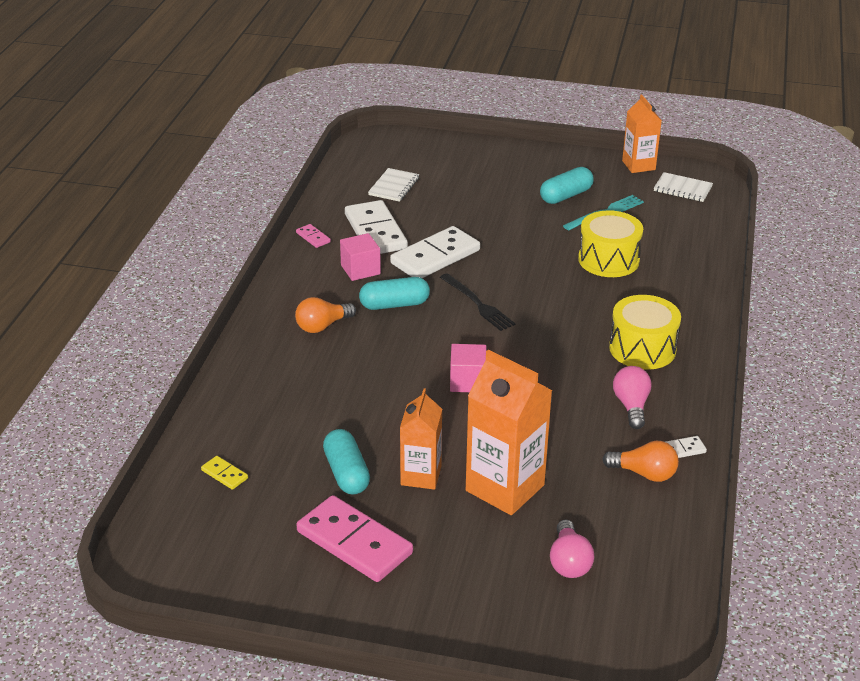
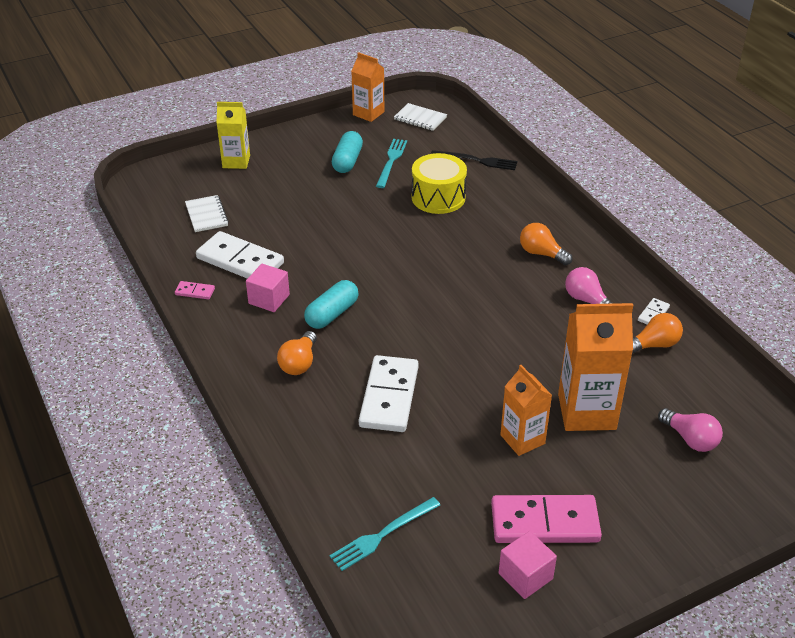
camera: 40 degrees left, 5 degrees up
yellow domino [201,456,248,490] -> turquoise fork [329,497,440,571]
turquoise capsule [323,429,370,495] -> none
white domino [390,226,480,278] -> white domino moved to [359,355,419,432]
black fork [440,273,515,331] -> black fork moved to [431,150,517,170]
pink cube [450,344,486,392] -> pink cube moved to [499,531,557,599]
yellow drum [609,295,681,370] -> orange light bulb [520,223,572,265]
white notebook [654,172,713,202] -> white notebook turned 45 degrees clockwise [394,103,447,131]
none -> yellow carton [217,102,250,169]

